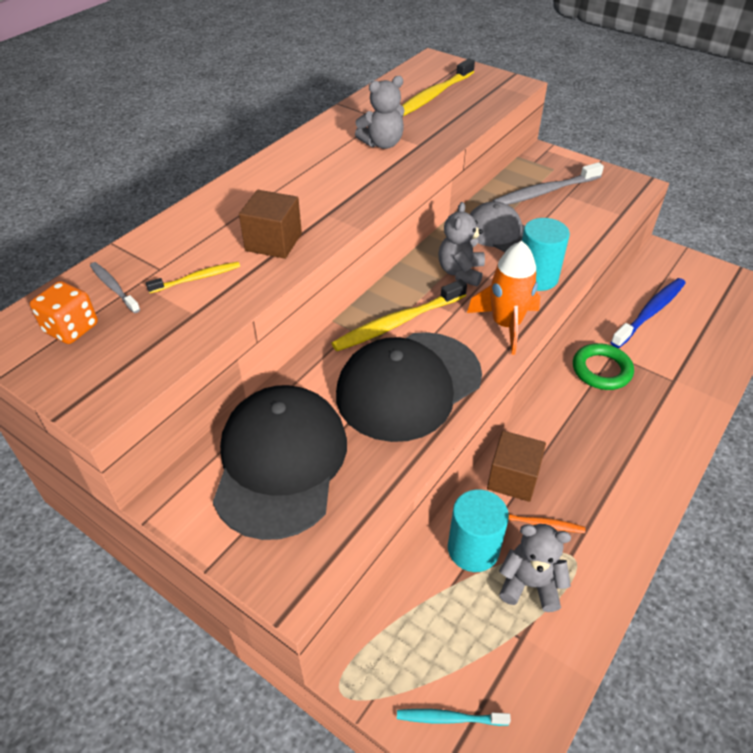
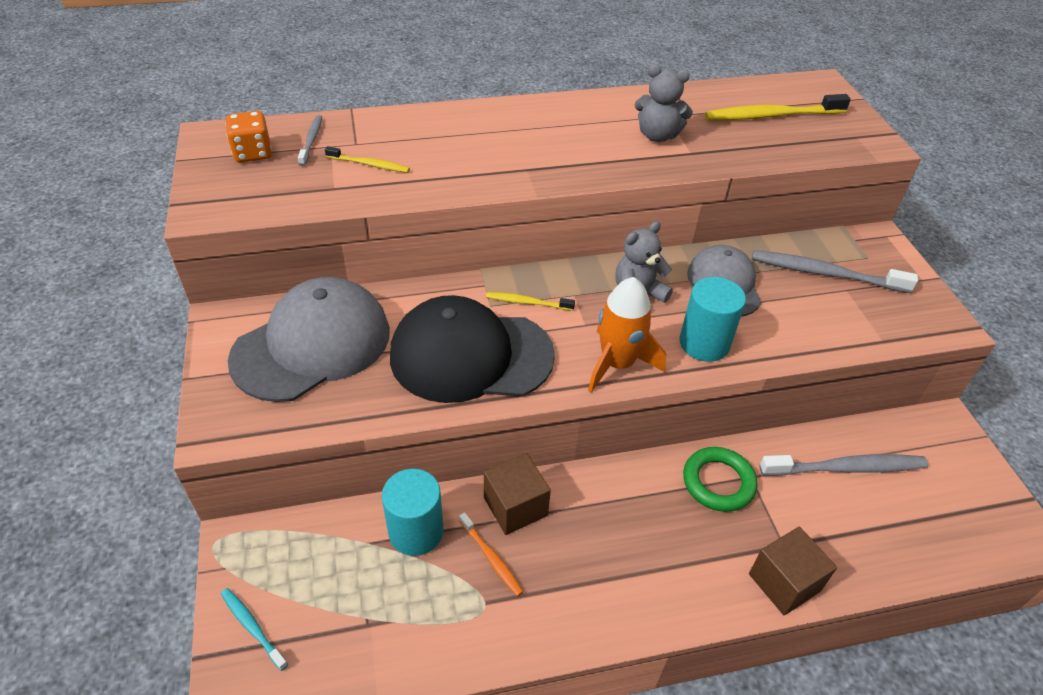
camera: 40 degrees right, 0 degrees up
black cap [213,385,347,540] -> grey cap [228,277,390,402]
brown cube [239,190,302,259] -> brown cube moved to [749,527,837,615]
yellow toothbrush [332,279,467,351] -> yellow toothbrush [486,292,575,311], size x0.54
grey teddy bear [499,524,571,612] -> none
blue toothbrush [610,278,686,348] -> grey toothbrush [760,454,928,476]

